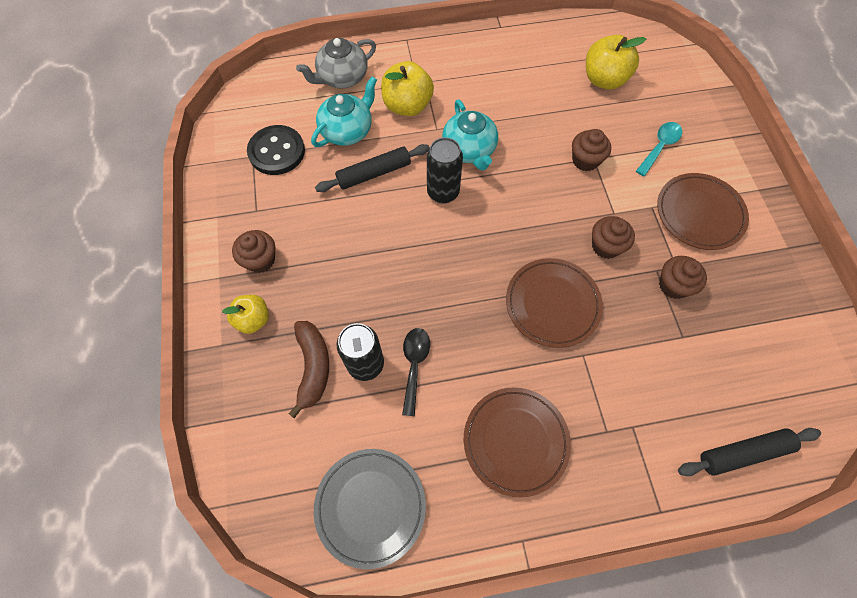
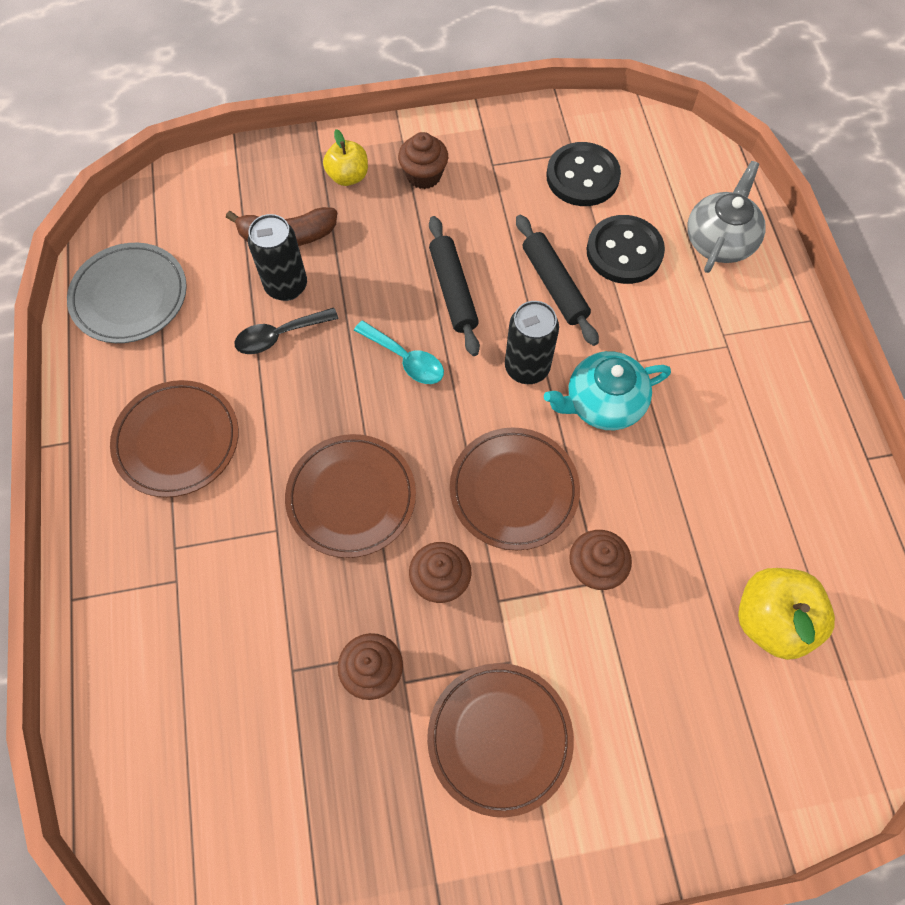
camera: 90 degrees right, 0 degrees up
grey teapot [296,38,376,88] -> grey teapot turned 60 degrees clockwise [687,161,766,273]
turquoise teapot [311,76,377,147] -> black button [587,215,665,284]
yellow apple [381,61,434,116] -> none
black spoon [402,328,430,417] -> black spoon turned 150 degrees clockwise [234,308,339,354]
turquoise spoon [636,122,682,176] -> turquoise spoon moved to [354,321,444,384]
black rolling pin [678,428,821,476] -> black rolling pin moved to [429,216,480,356]
none -> brown plate [450,427,580,550]

